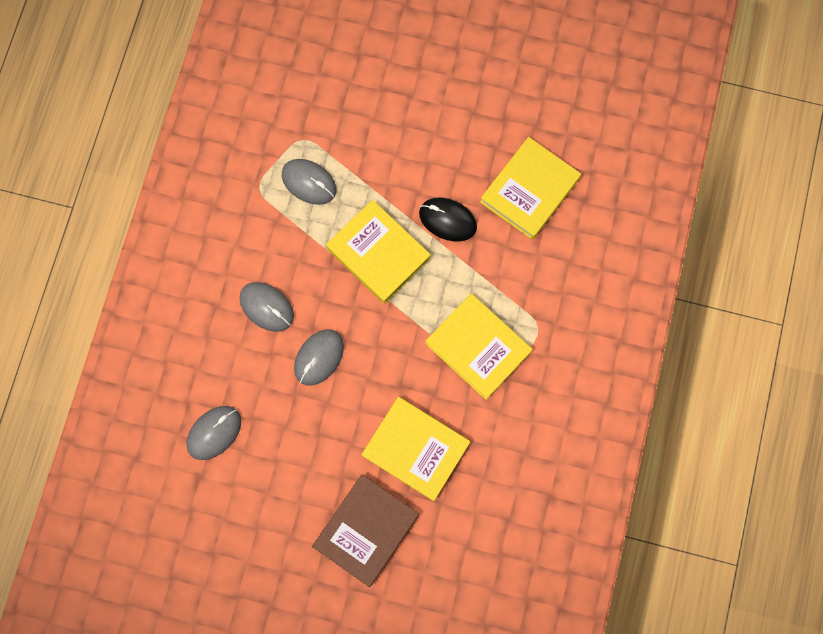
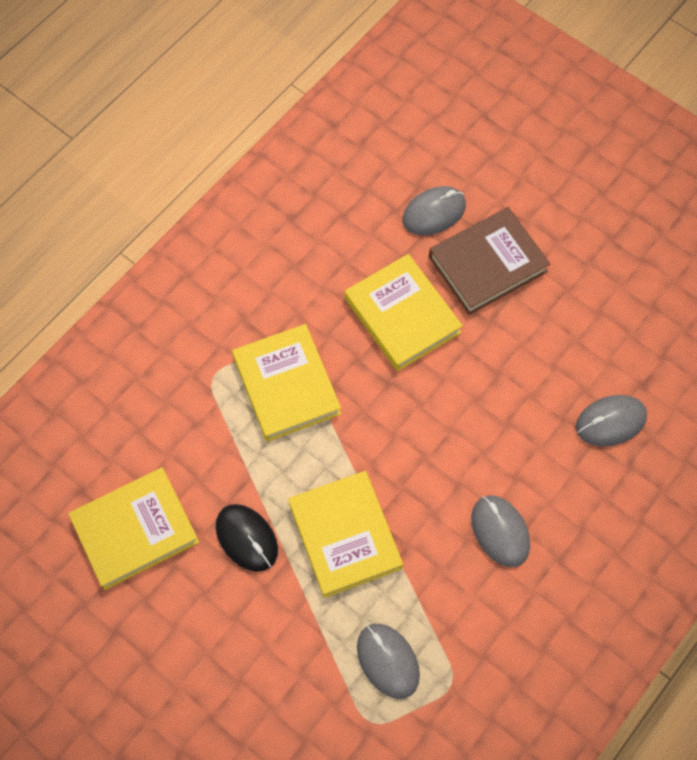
camera: 155 degrees left, 10 degrees down
grey mouse [294,329,344,386] -> grey mouse moved to [402,186,466,235]

